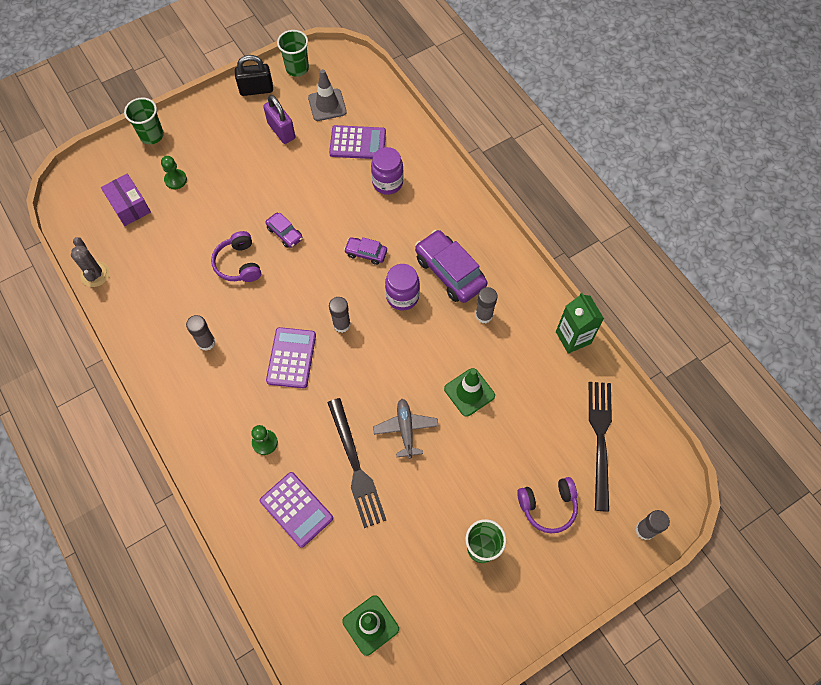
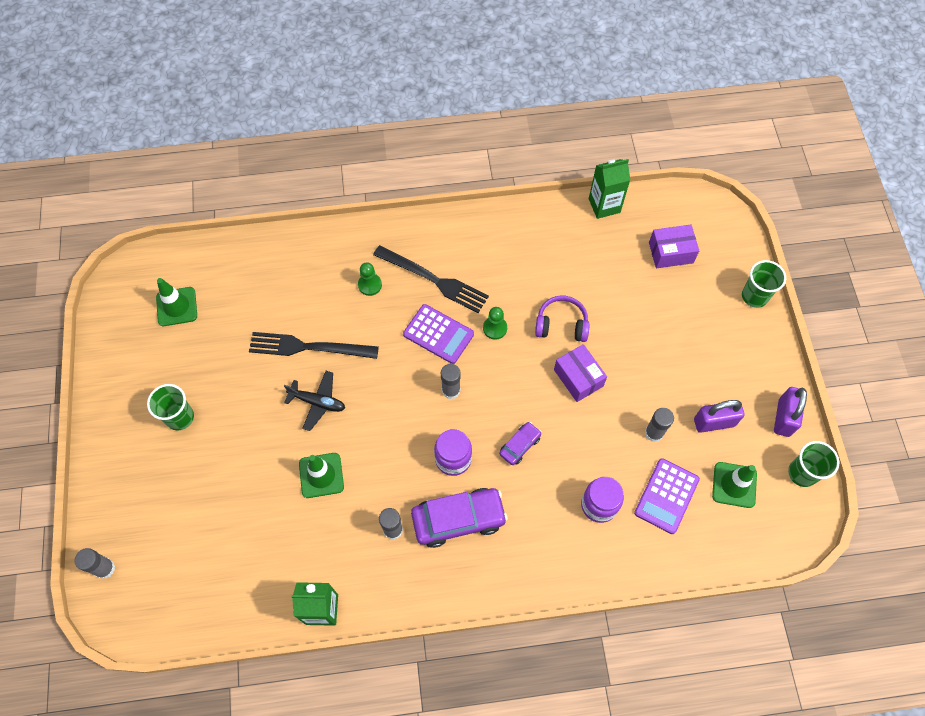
camera: 115 degrees right, 0 degrees up
grey cactus [71,237,110,287] -> green carton [589,159,630,219]
green pawn [161,156,187,189] -> green pawn moved to [483,307,507,340]
grey glue stick [186,315,215,351] -> grey glue stick moved to [645,408,674,442]
black padlock [235,55,273,96] -> purple padlock [774,387,807,437]
purple calculator [260,472,333,548] -> none
purple car [265,213,303,248] -> purple box [554,344,607,402]
grey traffic cone [308,69,347,121] -> green traffic cone [712,462,757,508]
grey plane [373,399,439,459] -> black plane [284,371,345,431]
purple headphones [517,477,578,533] -> none
black fork [589,382,612,512] -> black fork moved to [373,245,489,313]

